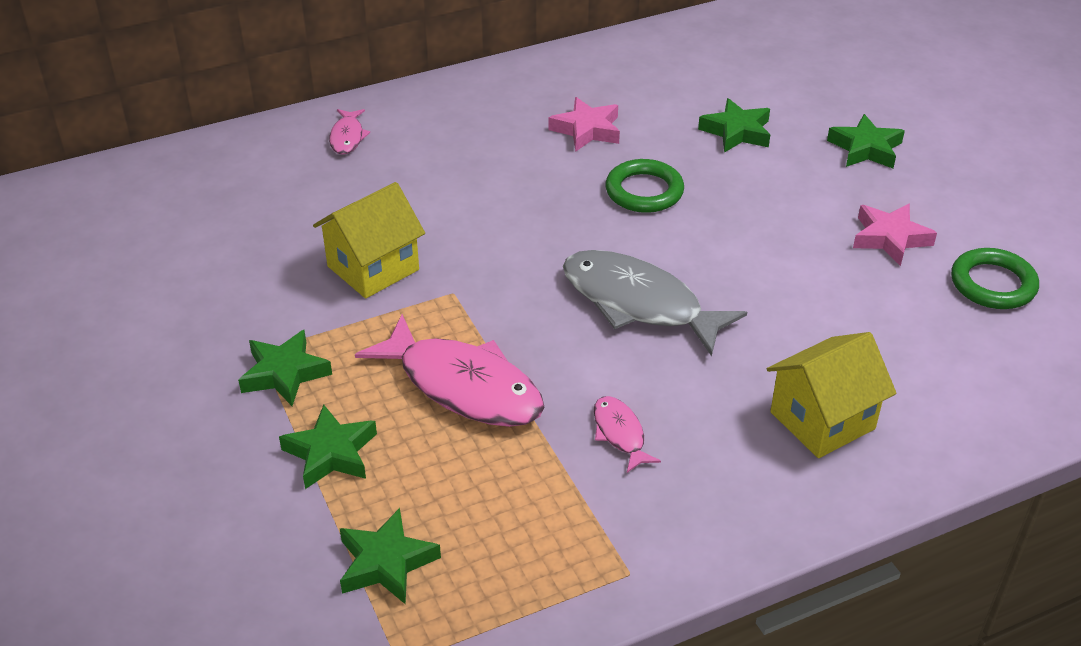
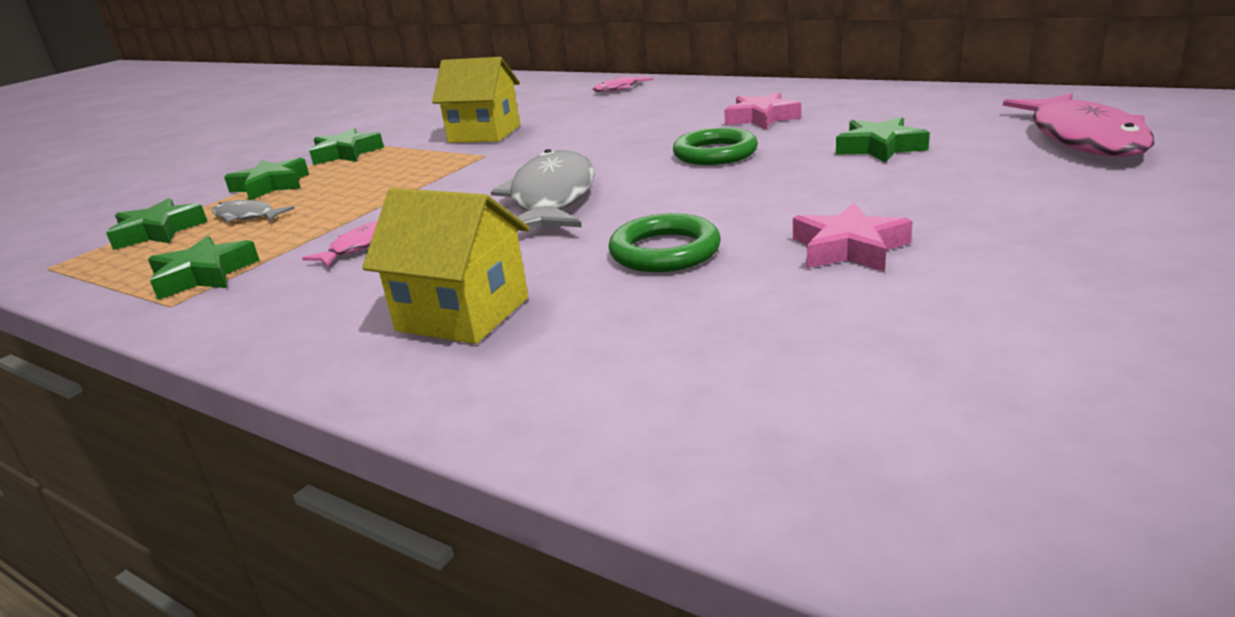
camera: 60 degrees right, 15 degrees down
pink fish [355,314,544,427] -> pink fish moved to [1003,93,1155,157]
green star [827,114,905,168] -> green star moved to [148,236,259,300]
green ring [951,248,1039,309] -> green ring moved to [609,213,721,272]
none -> grey fish [212,200,295,222]

